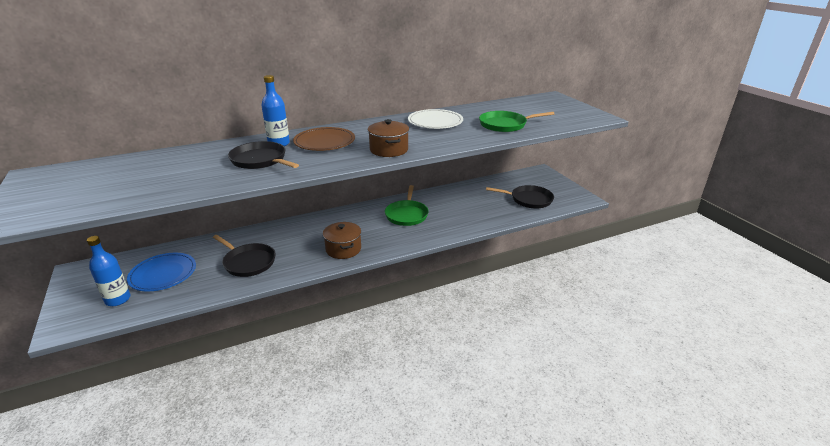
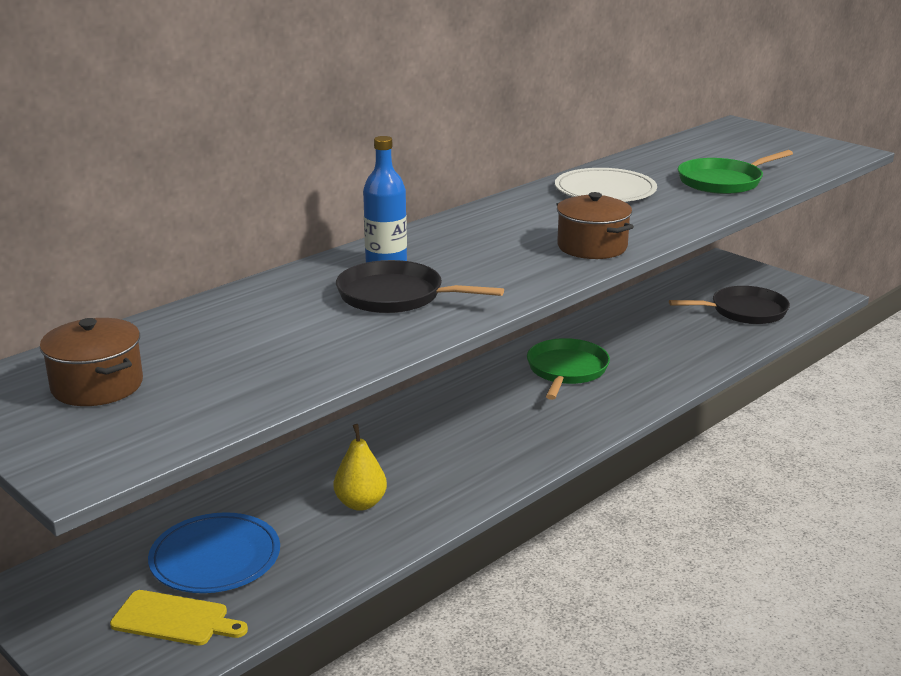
camera: 20 degrees left, 5 degrees down
blue bottle [87,236,131,306] -> yellow cutting board [110,590,248,646]
black pan [213,235,276,277] -> yellow pear [334,424,387,511]
brown plate [293,127,355,151] -> none
brown pot [323,222,361,259] -> brown pot moved to [40,318,143,406]
green pan [385,185,429,226] -> green pan turned 150 degrees counterclockwise [527,338,610,400]

